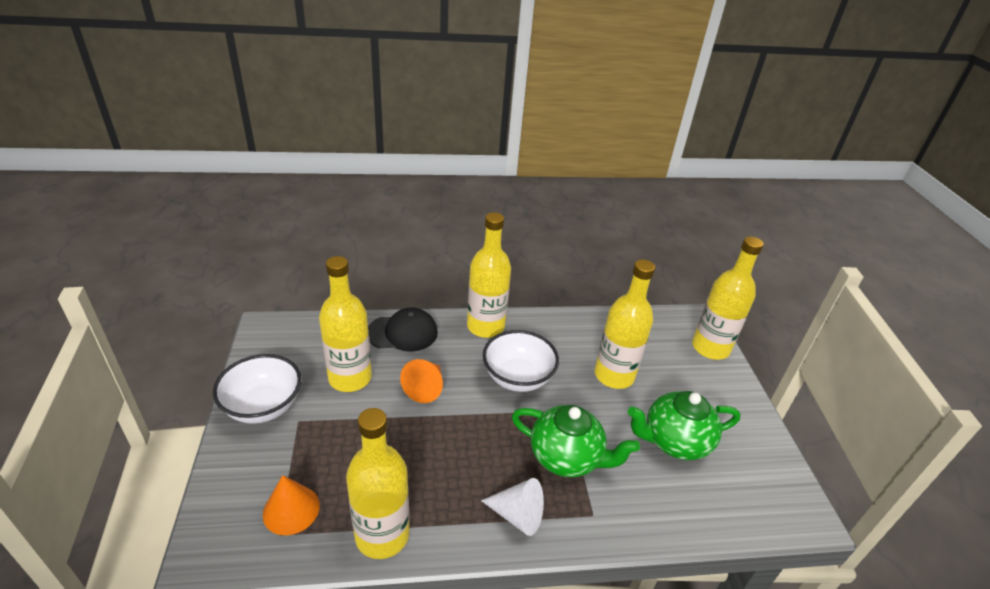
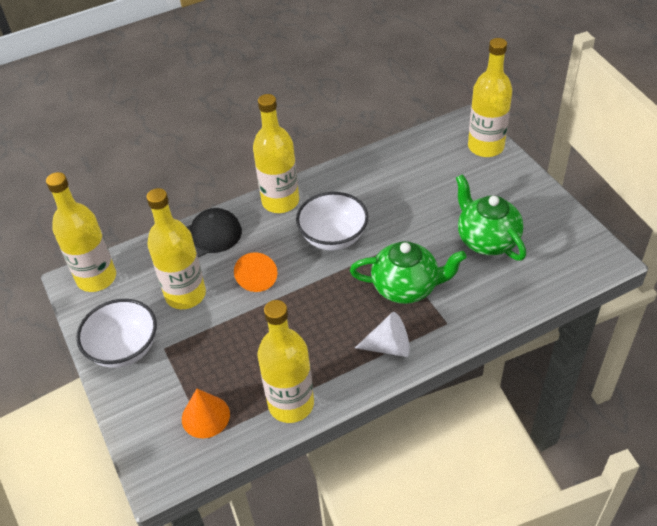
camera: 15 degrees left, 10 degrees up
yellow bottle [595,260,655,389] -> yellow bottle moved to [46,172,116,292]
green teapot [628,391,740,460] -> green teapot turned 90 degrees clockwise [456,174,526,261]

